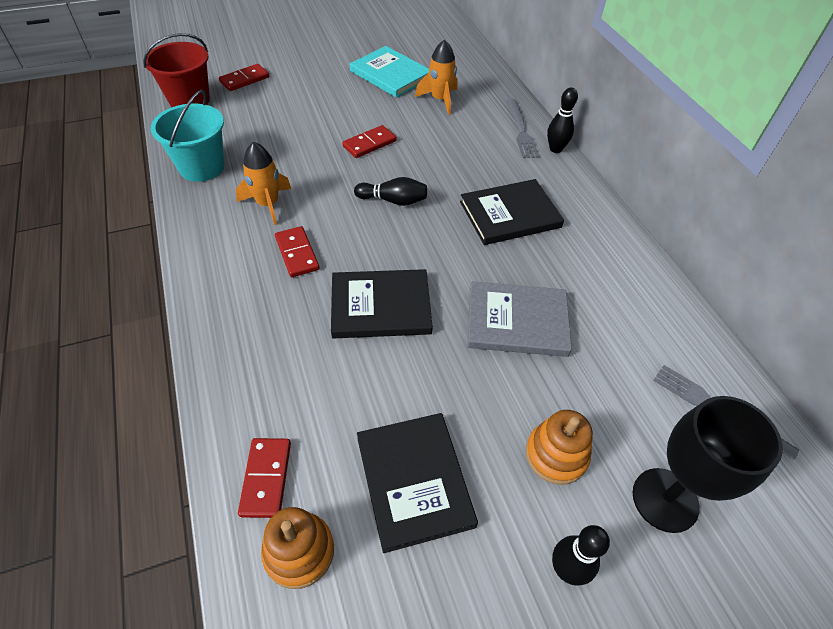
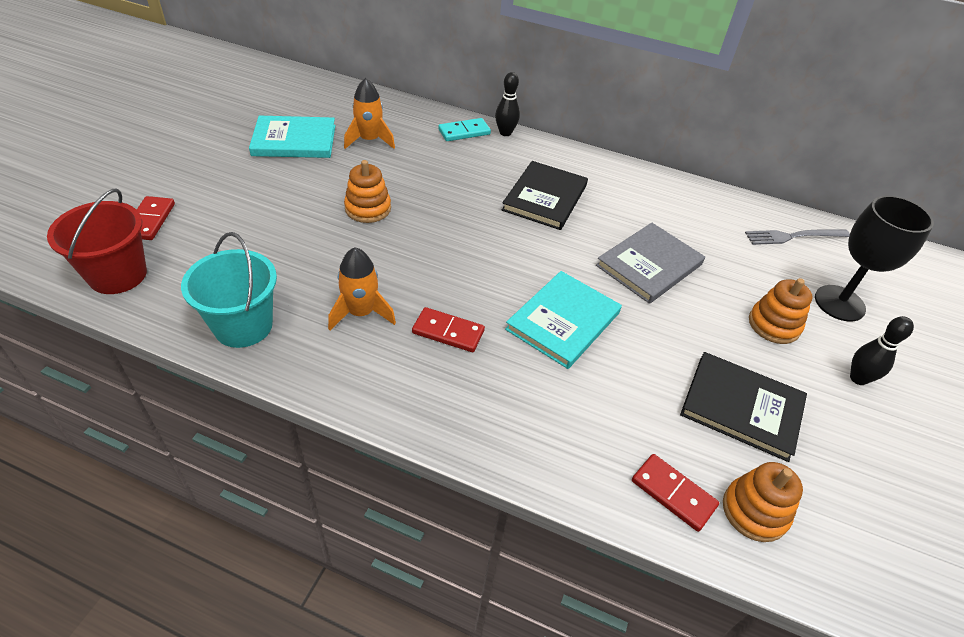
camera: 50 degrees left, 5 degrees down
black book [331,269,433,338] -> turquoise book [505,271,622,369]
red domino [342,125,396,158] -> orange stacking toy [344,160,391,223]
black bowling pin [354,177,427,206] -> none
grey fork [507,99,539,158] -> turquoise domino [438,118,491,141]

